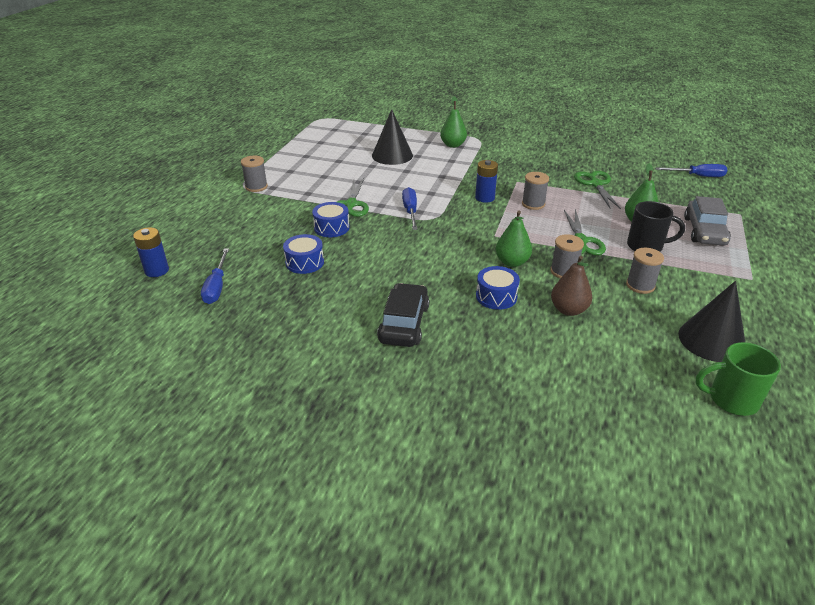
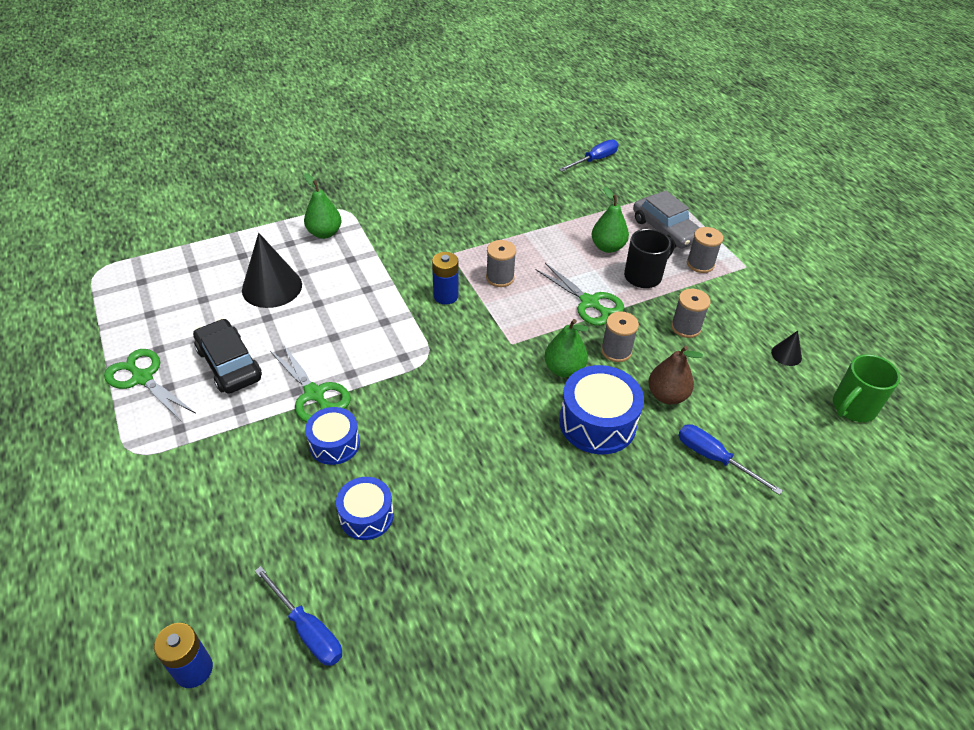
camera: 45 degrees left, 10 degrees up
grey spool [241,156,268,192] -> grey spool moved to [687,227,723,273]
black car [377,283,429,347] -> black car moved to [193,319,262,394]
blue screwdriver [402,187,417,230] -> blue screwdriver moved to [678,424,783,495]
blue drum [476,266,520,310] -> blue drum [559,365,644,454], size x1.60
green scissors [574,171,621,209] -> green scissors moved to [104,349,195,422]
black cone [678,281,745,362] -> black cone [771,331,802,366], size x0.48

